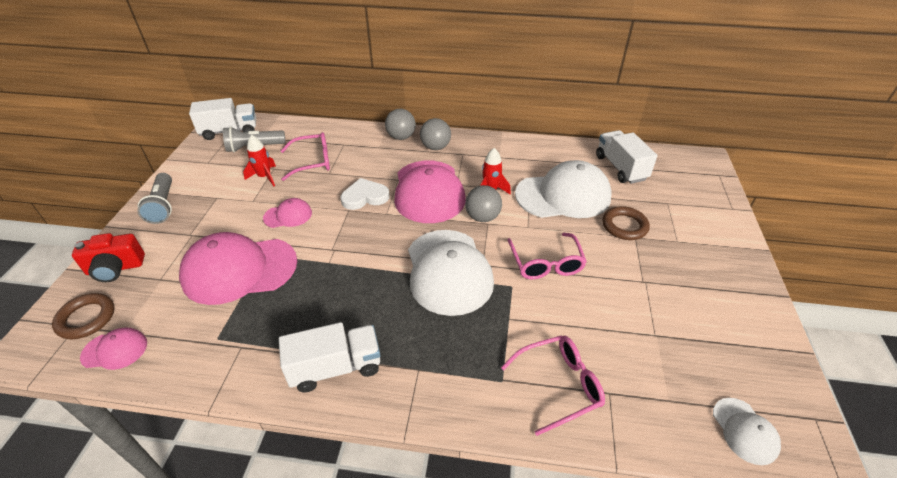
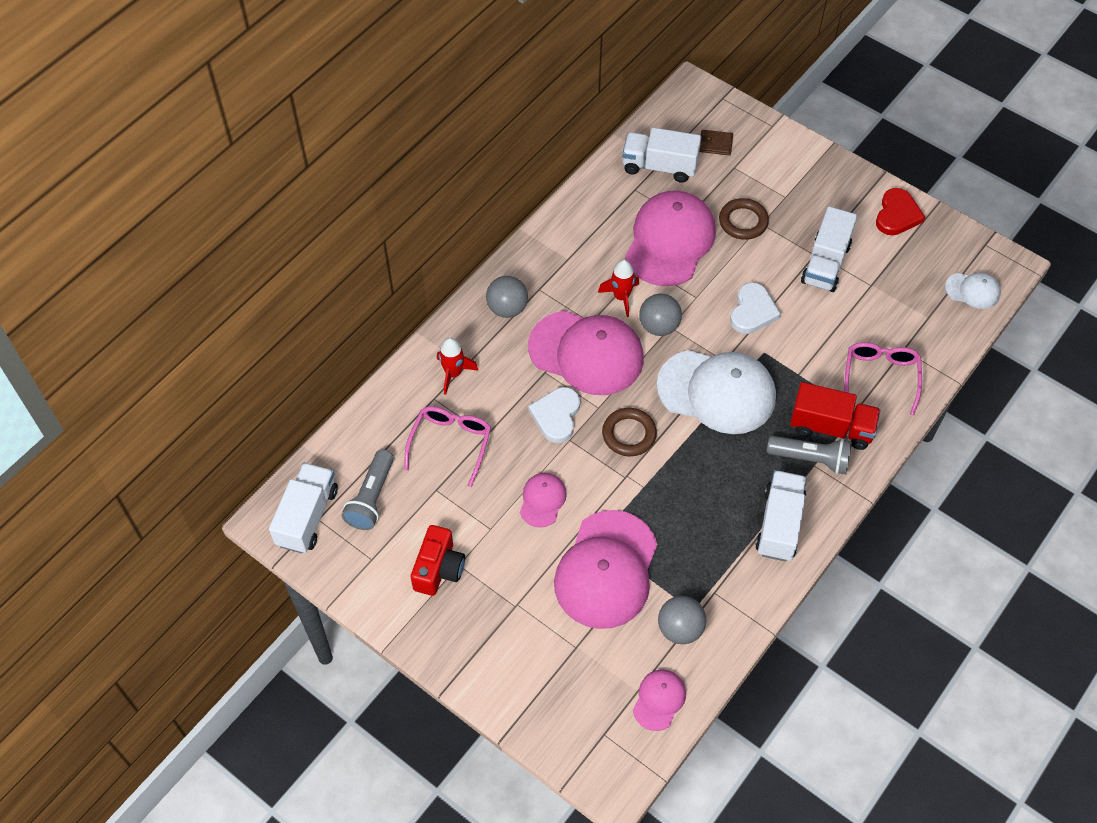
camera: 60 degrees left, 15 degrees up
brown ring [52,293,115,339] -> brown ring moved to [602,408,657,456]
red camera [72,233,145,282] -> red camera moved to [411,525,465,596]
grey flashlight [137,173,172,224] -> grey flashlight moved to [767,436,852,475]
red rocket [243,135,276,187] -> red rocket moved to [437,338,479,395]
grey ball [385,109,416,140] -> grey ball moved to [658,596,706,644]
pink glasses [508,233,587,279] -> white heart [730,282,781,334]
white cap [515,160,611,218] -> pink cap [625,191,716,286]
none -> brown wallet [699,130,733,155]
none -> red truck [790,382,881,450]
none -> white truck [801,206,857,292]
none -> red heart [876,188,925,235]

